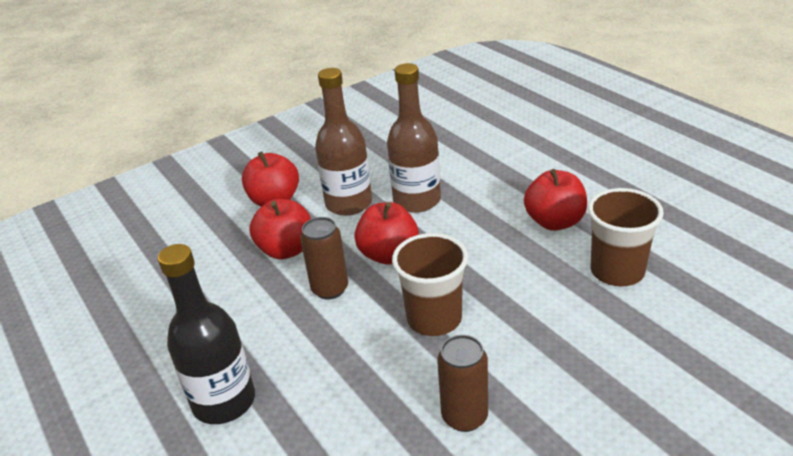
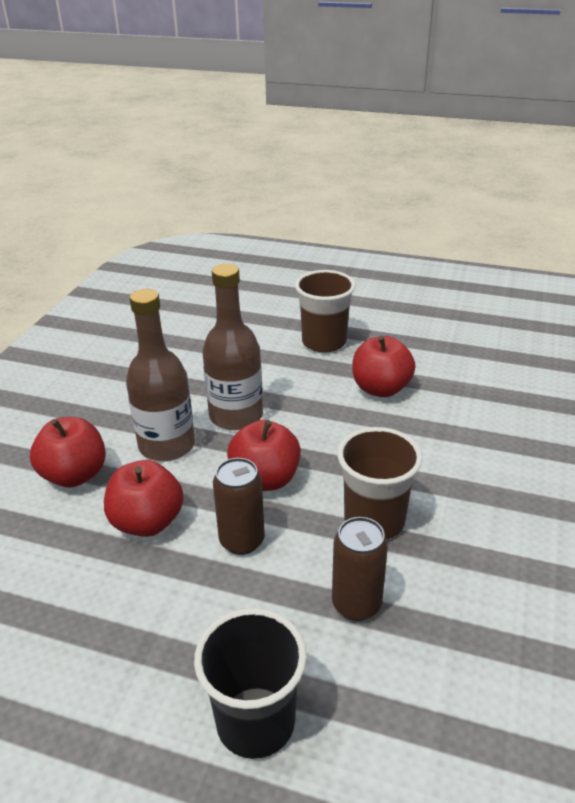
camera: 40 degrees left, 0 degrees up
black bottle [158,244,255,424] -> black cup [194,608,307,759]
brown can [437,335,488,432] -> brown can moved to [332,517,388,621]
brown cup [588,188,664,286] -> brown cup moved to [295,270,356,353]

